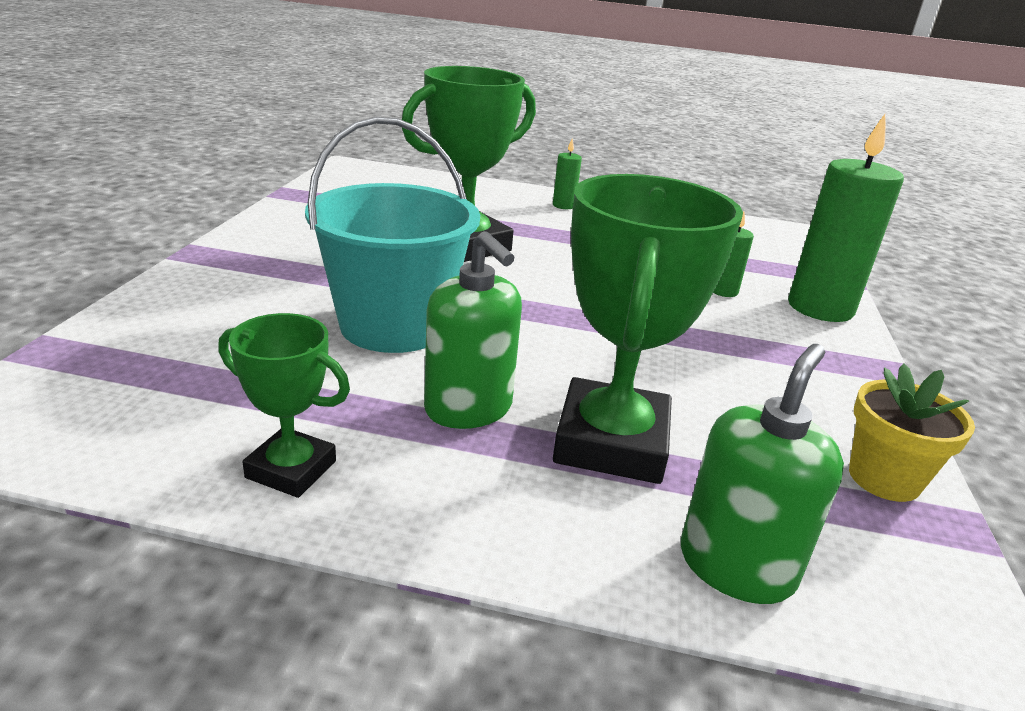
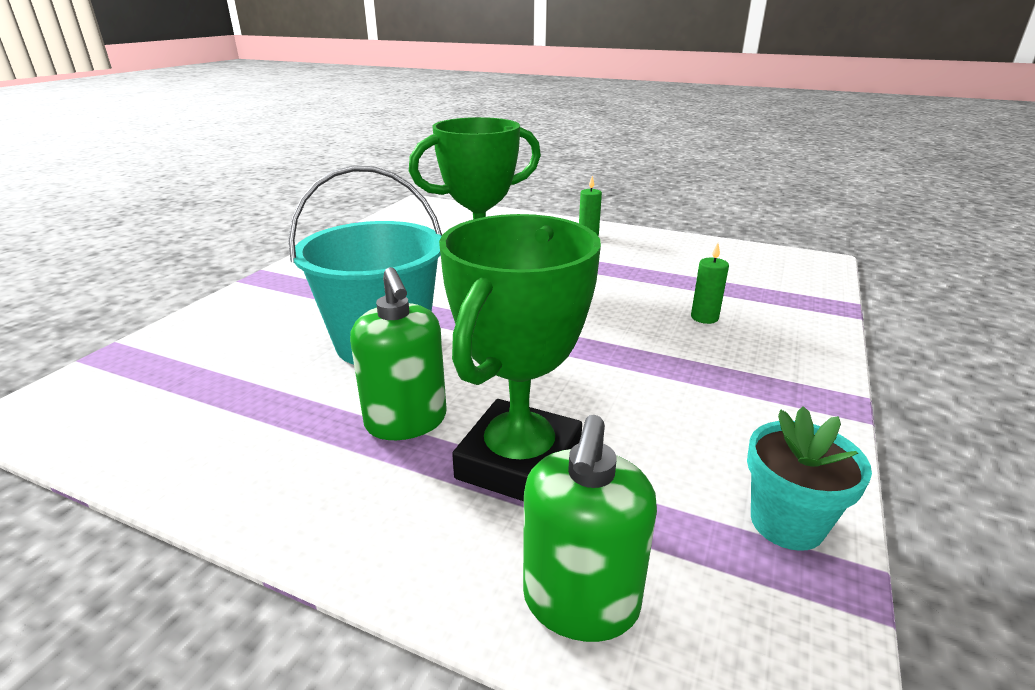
camera: 15 degrees right, 0 degrees up
green trophy [218,313,350,498] -> none
green soap dispenser [681,344,844,604] -> green soap dispenser turned 150 degrees clockwise [523,415,657,642]
green candle [788,114,904,322] -> none
yellow flower pot [849,363,975,502] -> turquoise flower pot [747,406,872,551]

